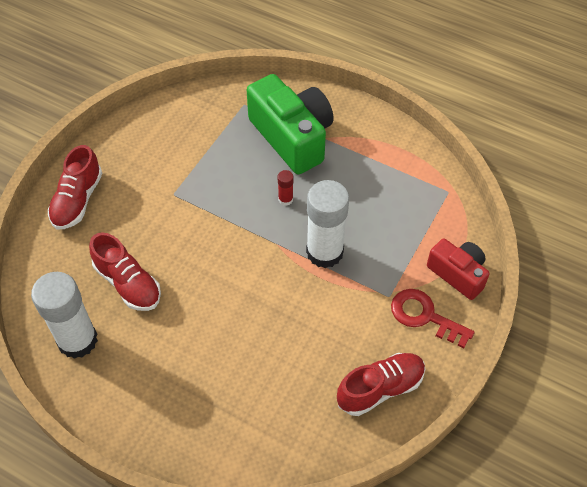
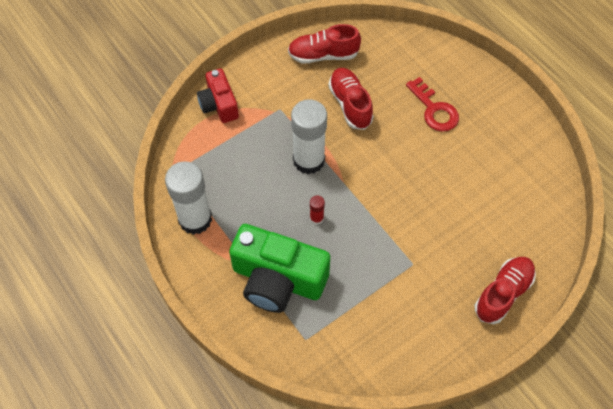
camera: 155 degrees left, 5 degrees up
white glue stick [31,272,98,359] -> white glue stick moved to [165,161,212,235]
red shoe [89,232,161,311] -> red shoe moved to [328,68,373,130]
green camera [247,74,334,174] -> green camera turned 60 degrees counterclockwise [229,224,330,313]
red key [391,289,475,348] -> red key moved to [406,77,459,132]

